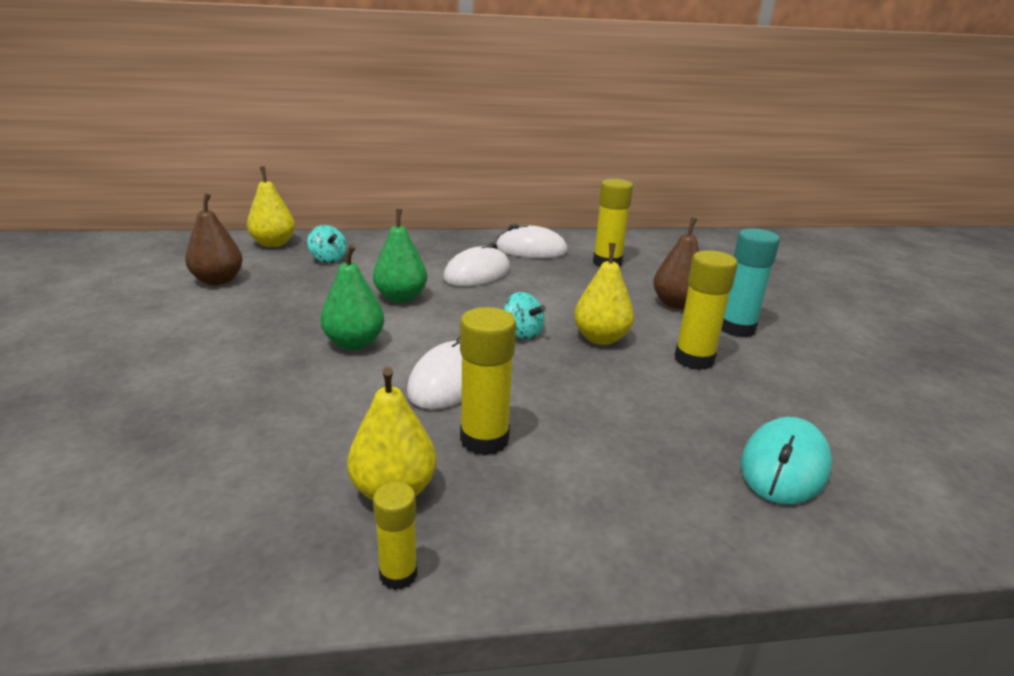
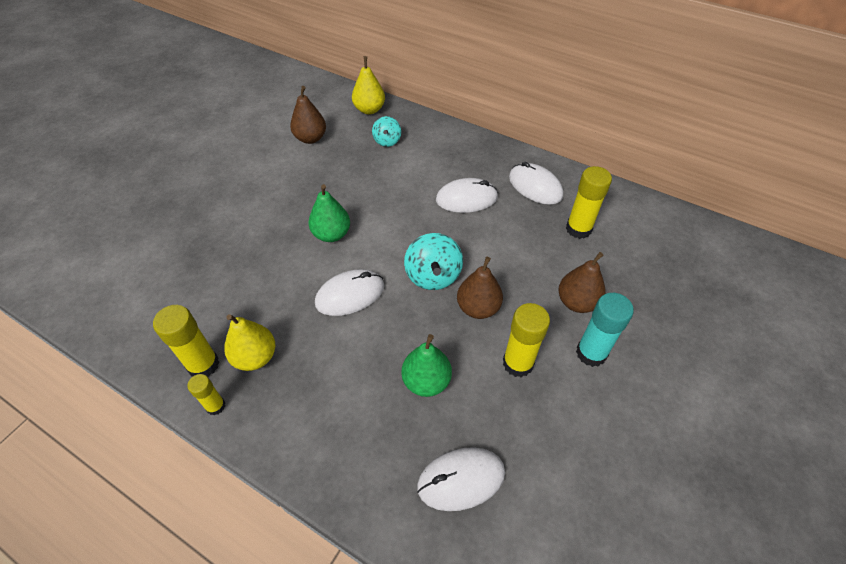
camera: 40 degrees right, 25 degrees up
green pear [373,209,427,303] -> green pear moved to [402,334,452,397]
yellow glue stick [460,307,516,456] -> yellow glue stick moved to [153,305,220,377]
turquoise spinning top [504,292,546,340] -> turquoise spinning top [404,233,463,290], size x1.60
yellow pear [574,243,634,345] -> brown pear [457,257,503,319]
turquoise mouse [741,417,832,505] -> white mouse [417,447,505,511]

